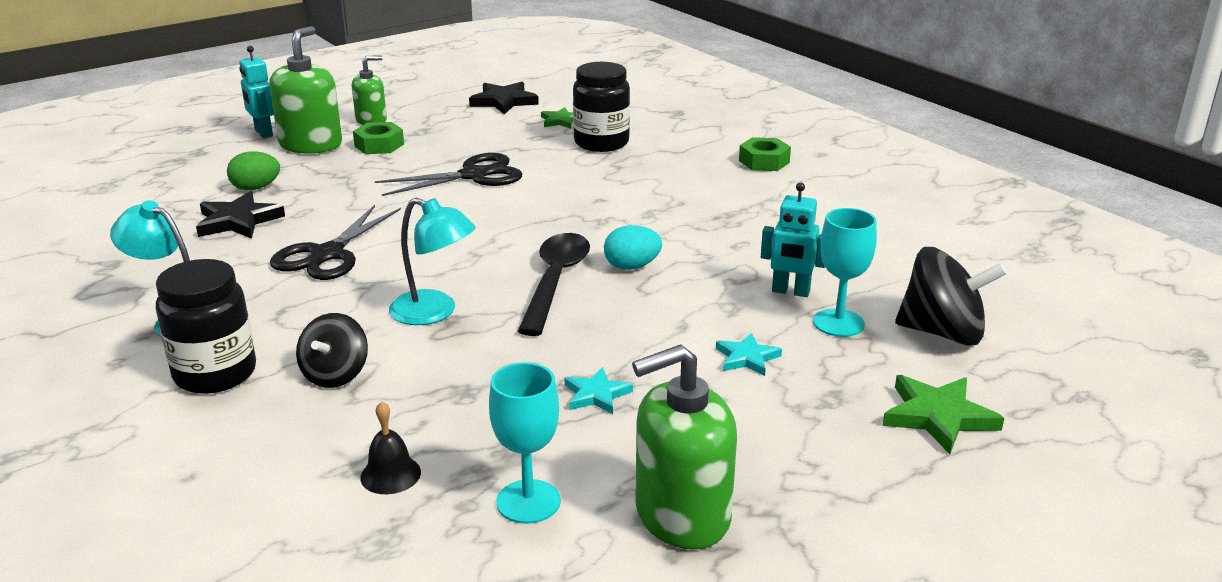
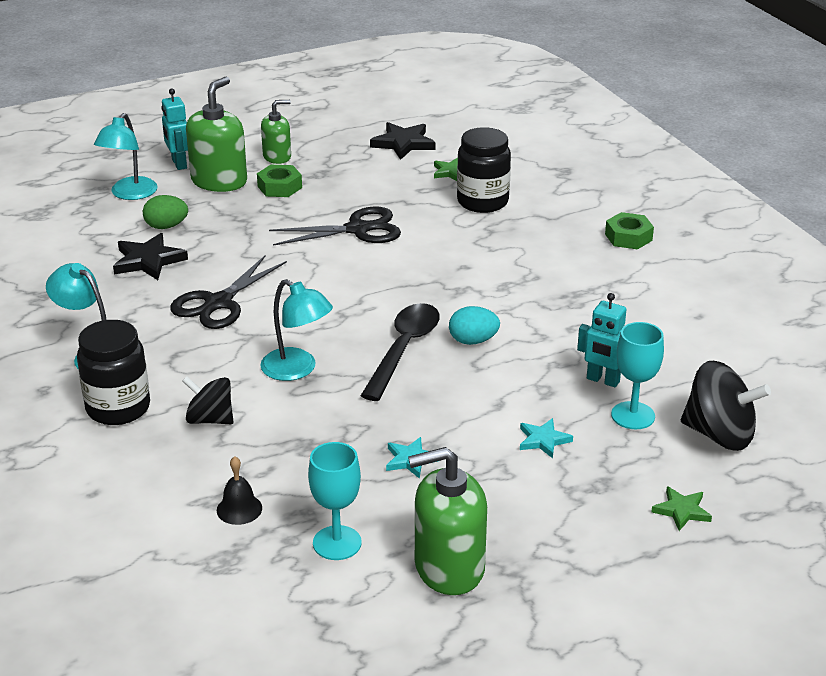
camera: 10 degrees right, 5 degrees up
black spinning top [296,313,368,388] -> black spinning top turned 90 degrees clockwise [183,376,234,424]
green star [882,375,1004,454] -> green star [651,486,712,531], size x0.62
none -> turquoise lamp [94,113,158,200]

